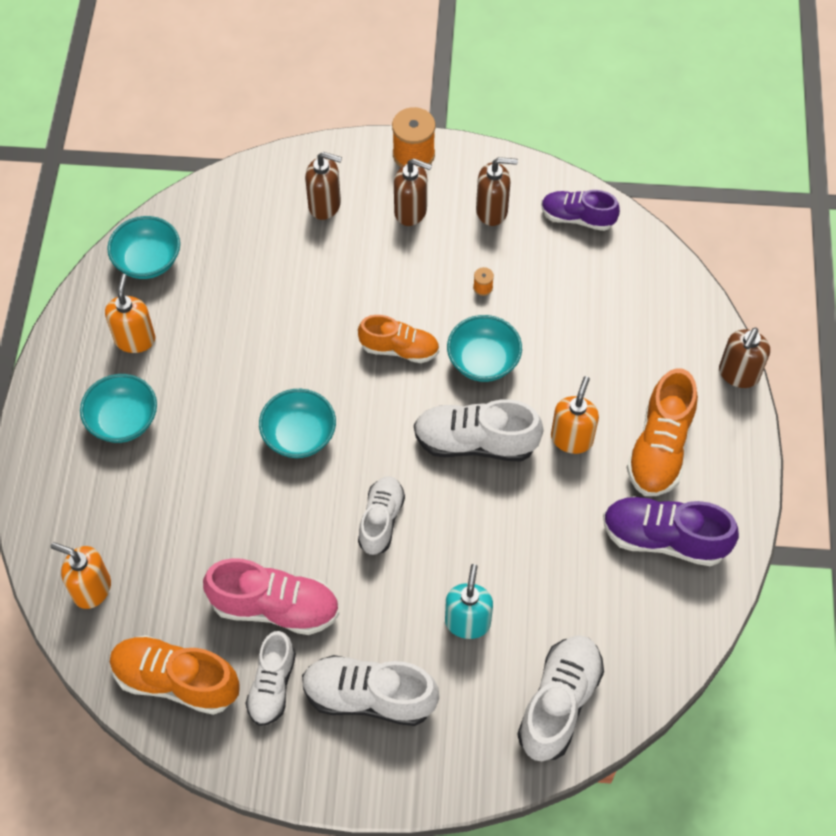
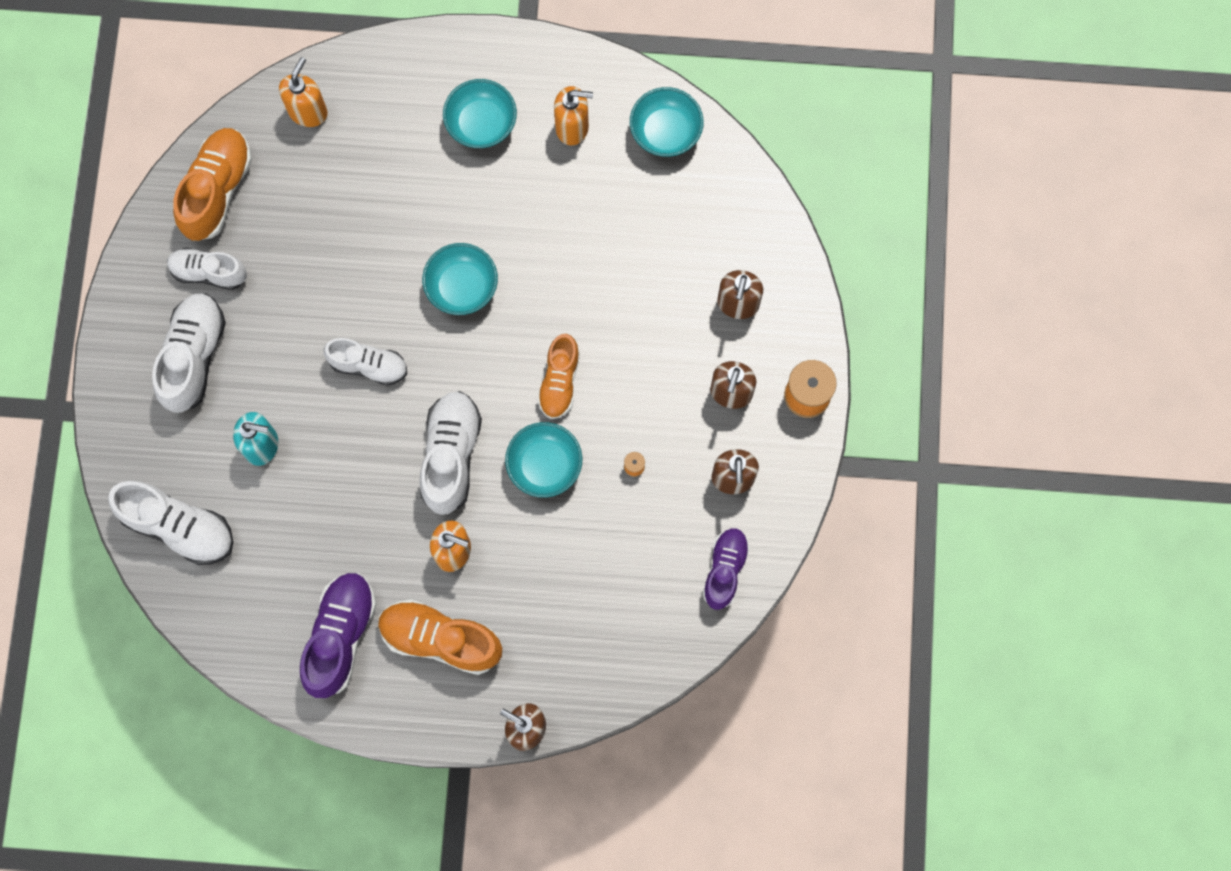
camera: 90 degrees right, 15 degrees up
pink shoe [203,558,339,635] -> none

